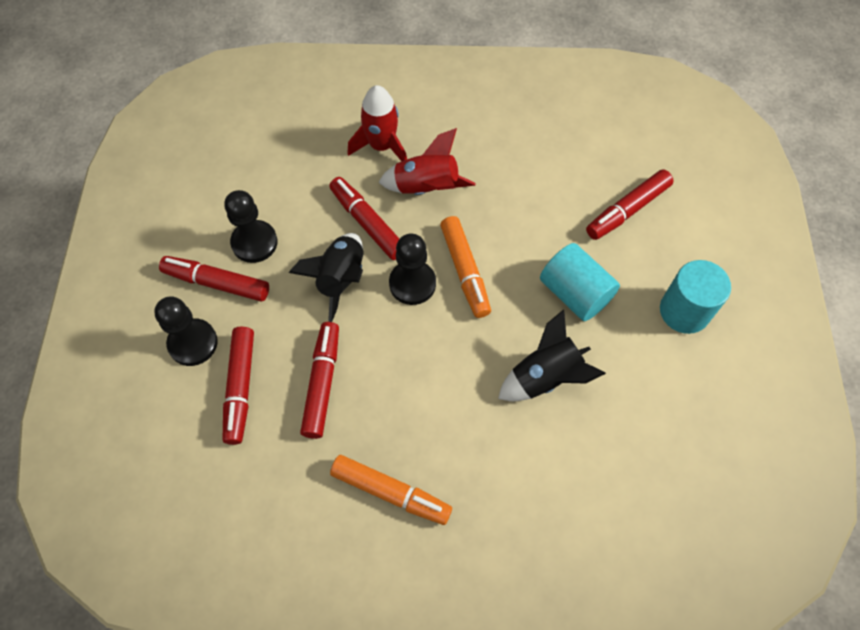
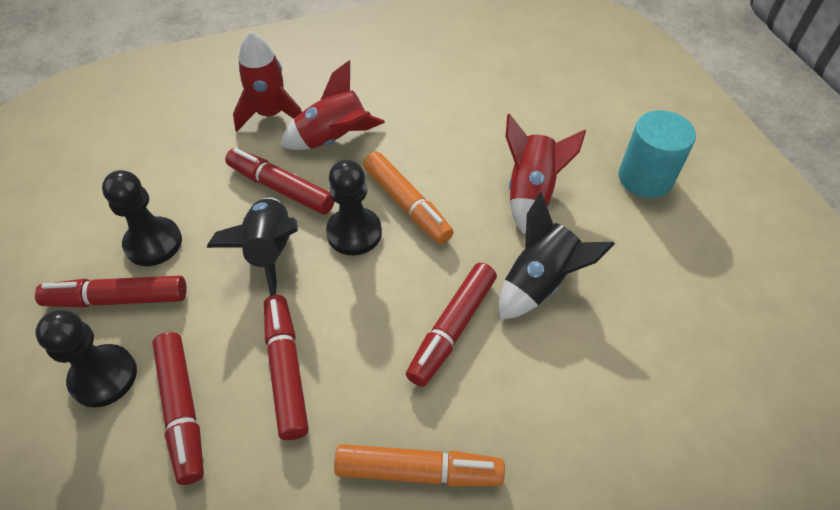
camera: 20 degrees left, 10 degrees down
turquoise cylinder [540,243,620,321] -> red rocket [505,114,586,234]
red marker [586,169,674,240] -> red marker moved to [406,263,497,387]

